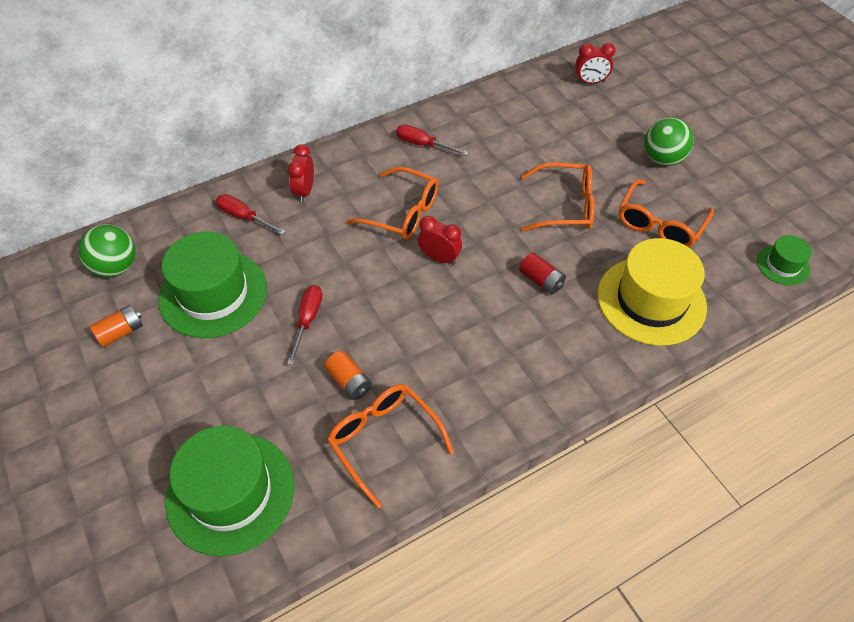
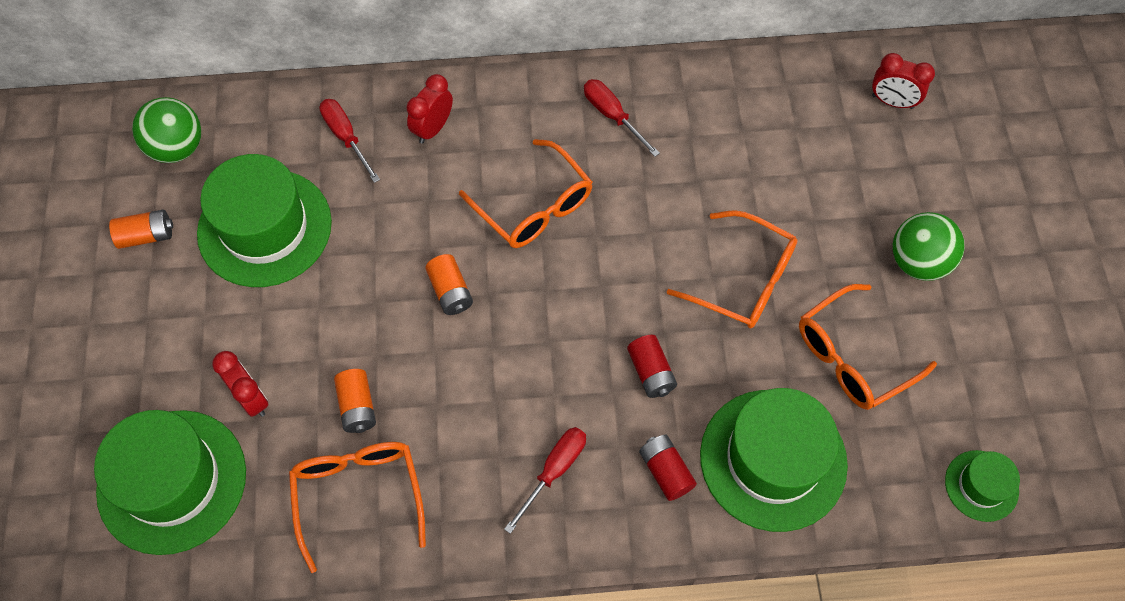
camera: 25 degrees right, 10 degrees up
red screwdriver [287,285,322,365] -> red screwdriver moved to [504,427,586,534]
red clock [418,216,462,265] -> red clock moved to [212,351,269,417]
yellow hat [598,238,707,346] -> green hat [700,388,848,532]
none -> orange battery [425,254,473,315]
none -> red battery [639,435,697,501]

